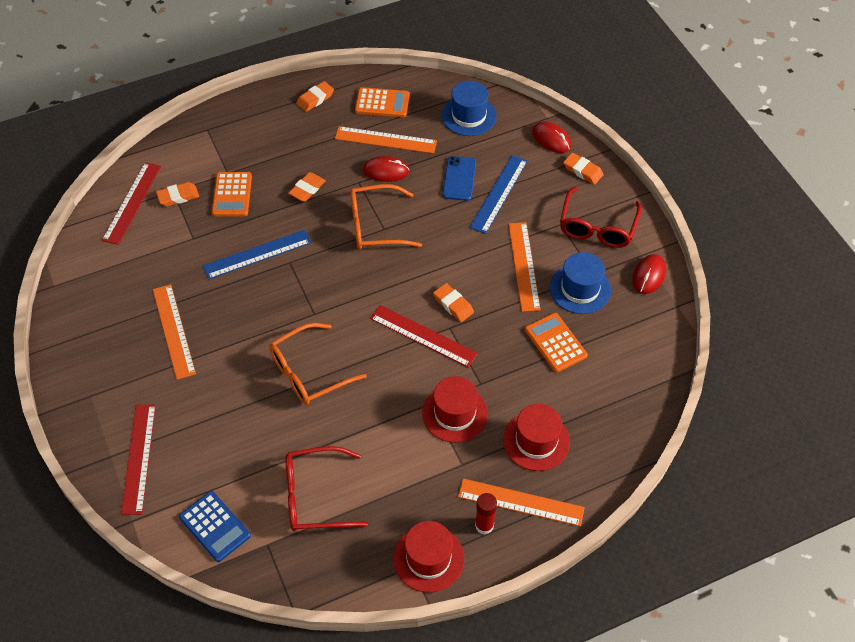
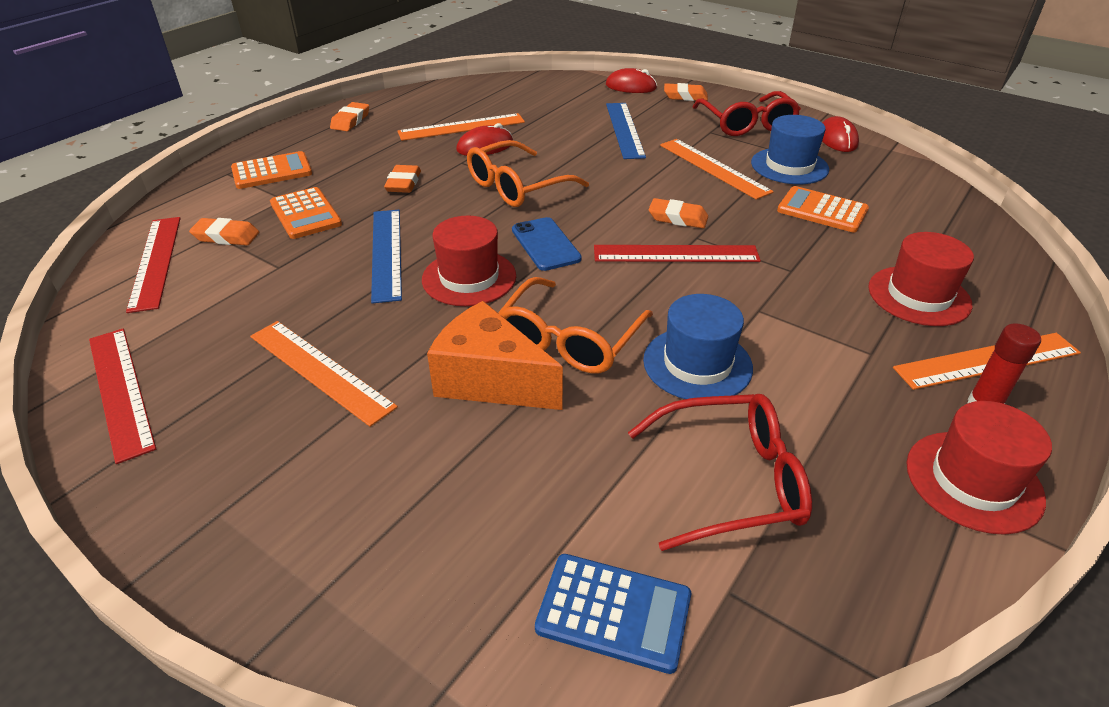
camera: 30 degrees left, 15 degrees down
red ruler [121,405,156,515] -> red ruler moved to [89,329,156,464]
orange eraser [156,182,199,206] -> orange eraser turned 60 degrees clockwise [189,218,259,245]
blue ruler [203,230,311,279] -> blue ruler turned 45 degrees counterclockwise [371,210,402,304]
red glasses [286,446,368,531] -> red glasses turned 150 degrees counterclockwise [628,394,812,551]
orange calculator [355,87,410,117] -> orange calculator moved to [231,151,312,189]
red hat [422,376,488,443] -> red hat moved to [422,216,516,306]
blue hat [442,81,497,136] -> blue hat moved to [643,294,753,399]
blue phone [442,156,476,201] -> blue phone moved to [512,217,582,271]
none -> orange cheese [427,301,563,410]

